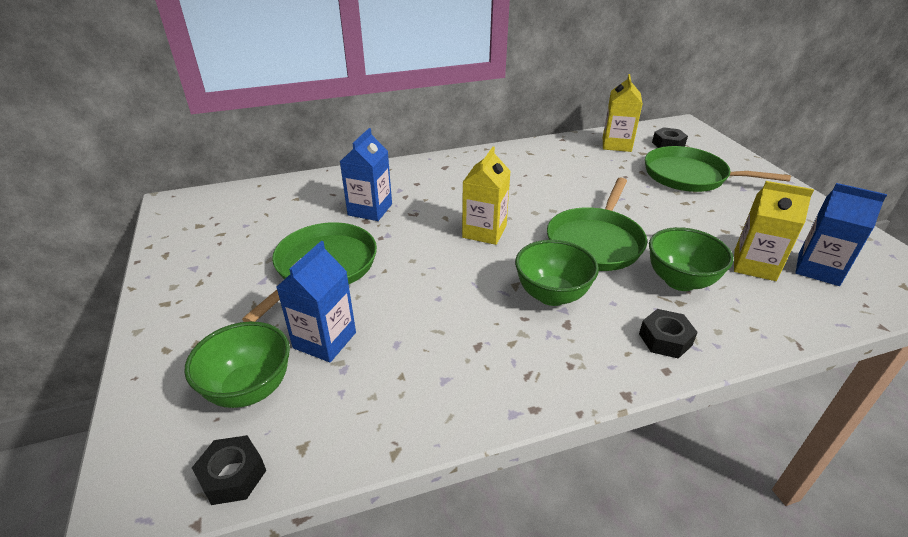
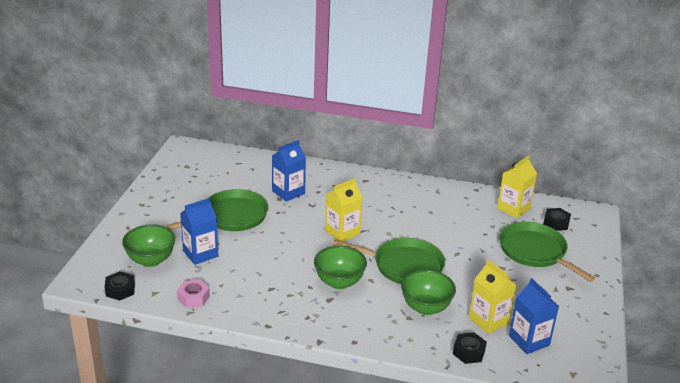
camera: 30 degrees right, 5 degrees down
green pan [547,178,647,271] -> green pan turned 135 degrees counterclockwise [333,238,445,284]
black nut [639,309,698,359] -> black nut moved to [453,333,487,364]
none -> pink nut [177,279,210,308]

